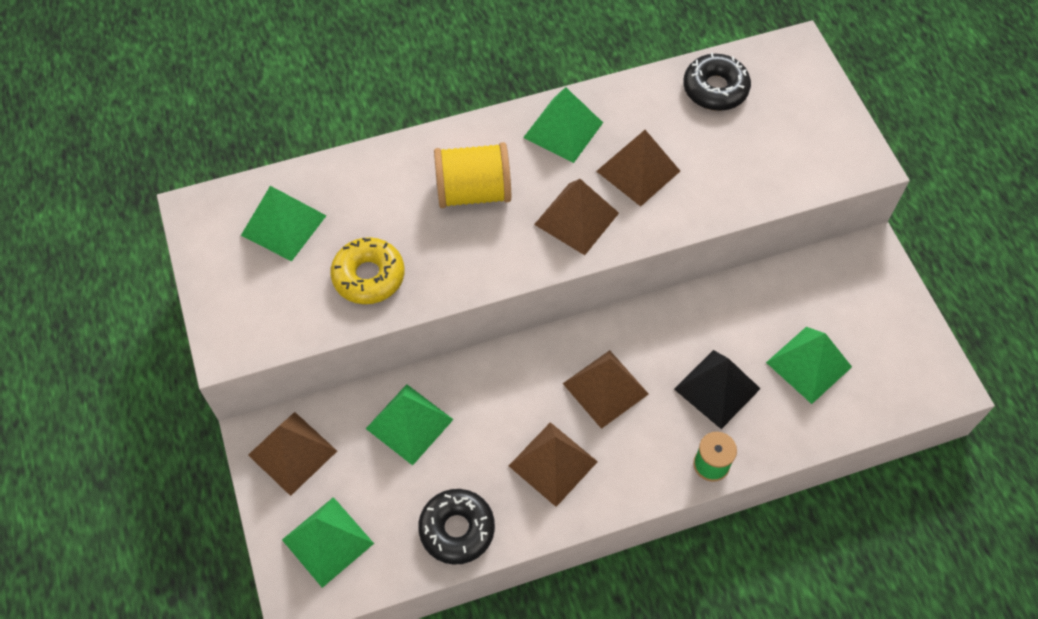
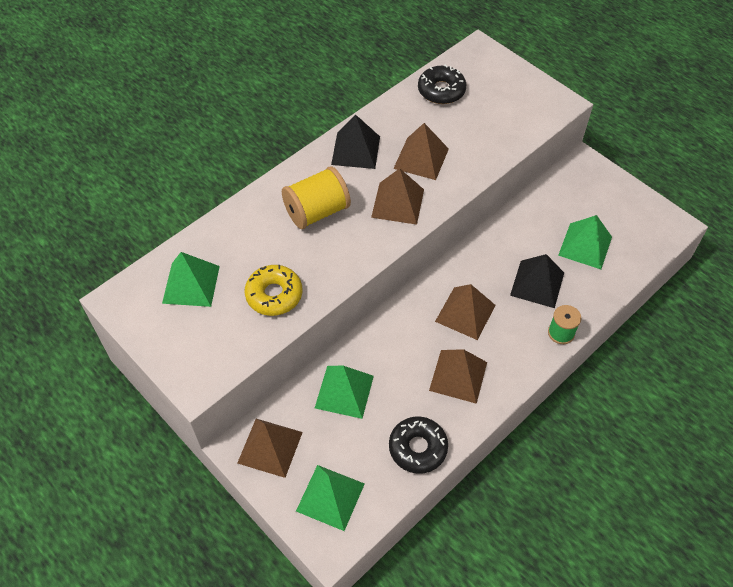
camera: 25 degrees left, 5 degrees down
green pyramid [523,87,603,163] -> black pyramid [331,114,380,169]

